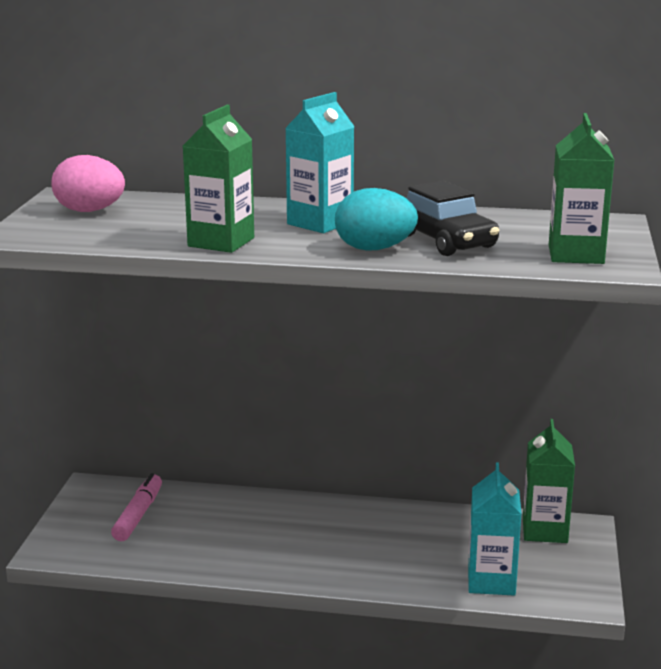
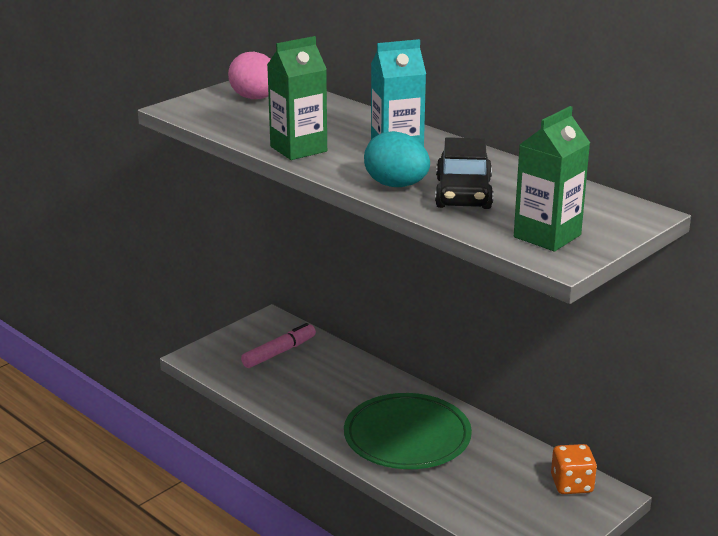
camera: 35 degrees right, 5 degrees up
turquoise carton [468,463,522,596] -> none
green carton [523,419,575,543] -> orange dice [551,444,597,494]
none -> green plate [344,393,472,469]

